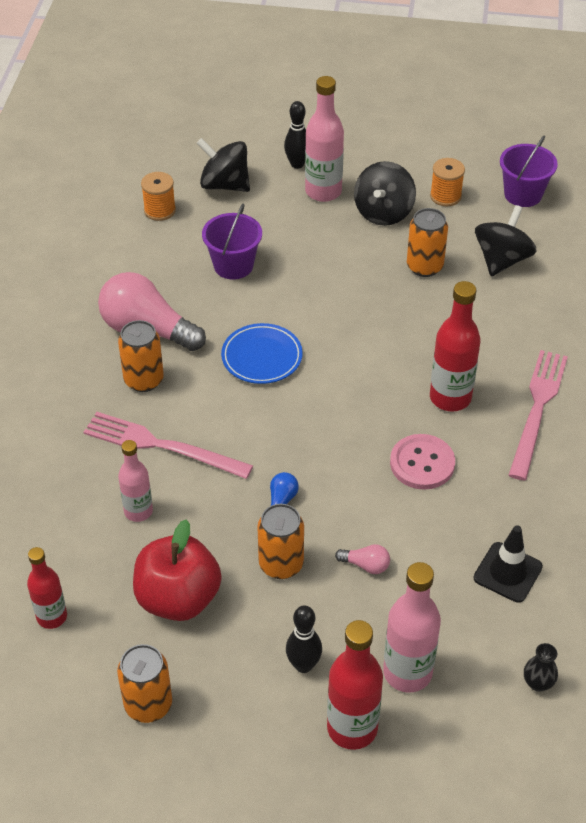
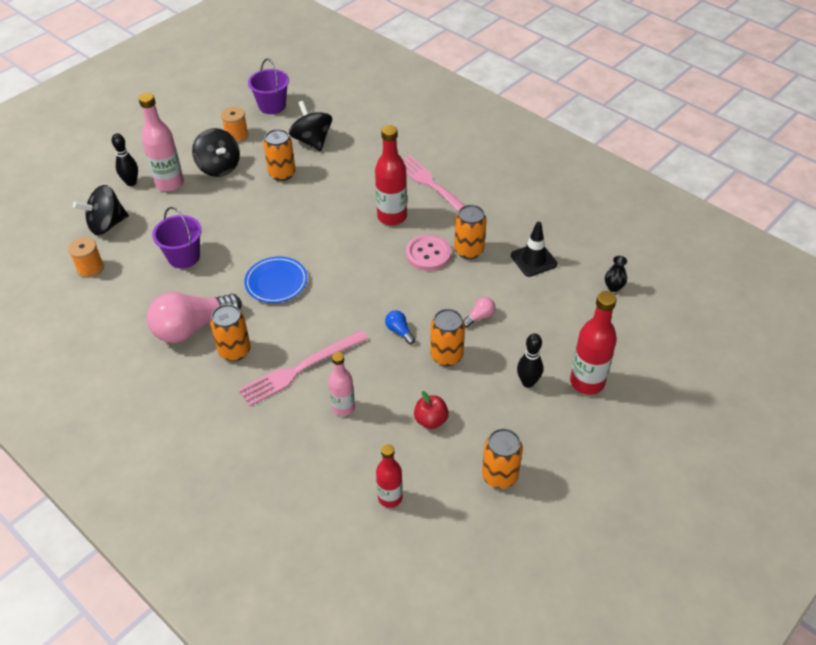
camera: 55 degrees left, 0 degrees up
red apple [133,520,222,621] -> red apple [414,391,449,429], size x0.52
pink bottle [383,562,441,693] -> none
none -> orange can [454,205,486,259]

